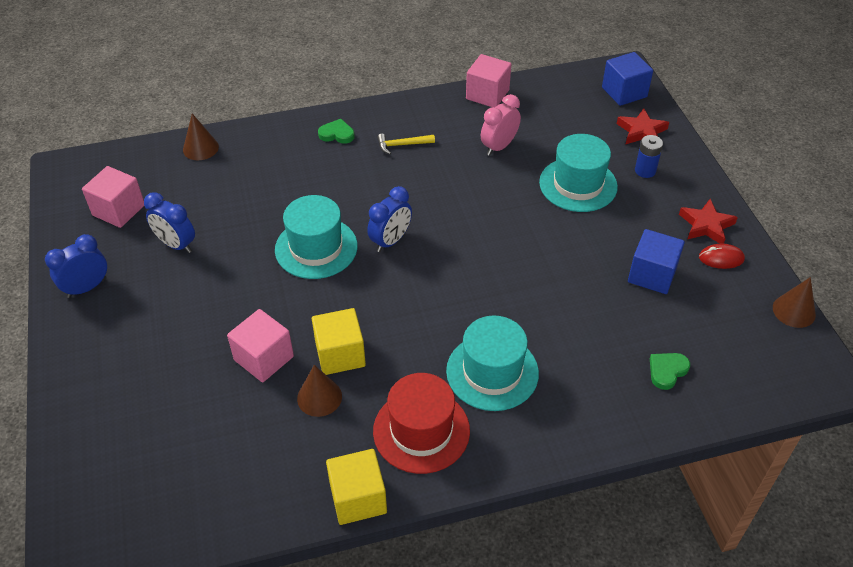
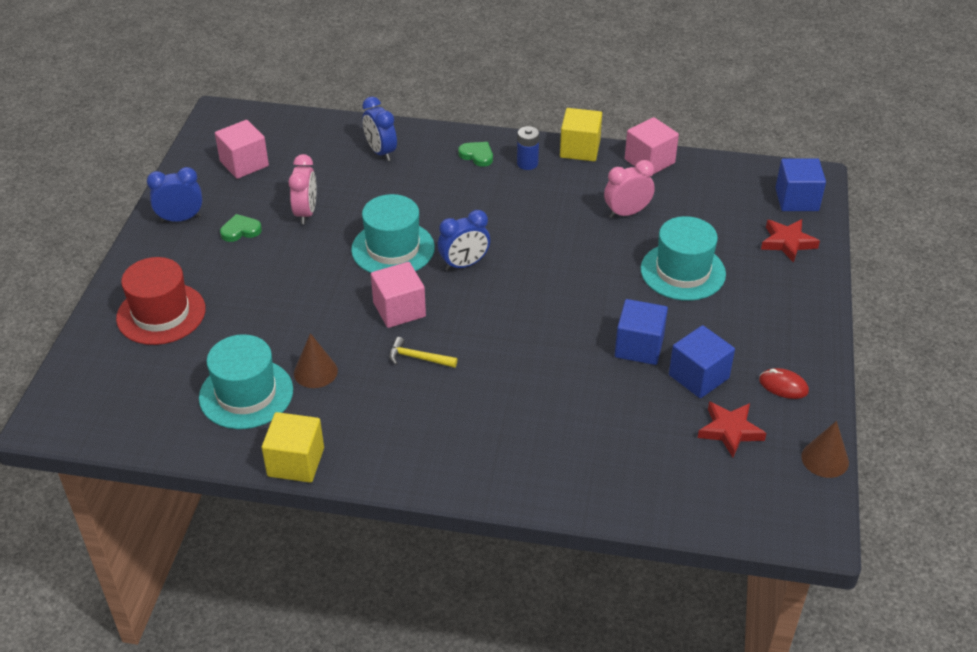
camera: 25 degrees right, 5 degrees down
blue clock [144,192,195,253] -> blue clock moved to [362,97,397,161]
brown cone [183,113,219,160] -> none
pink cube [227,309,294,382] -> pink cube moved to [371,262,426,328]
yellow cube [312,308,366,375] -> yellow cube moved to [560,108,602,161]
red hat [373,373,470,474] -> red hat moved to [116,257,206,345]
yellow hammer [377,133,435,154] -> yellow hammer moved to [389,337,458,368]
turquoise hat [446,315,539,411] -> turquoise hat moved to [199,334,293,429]
blue battery [635,135,663,178] -> blue battery moved to [517,126,539,170]
green heart [650,353,690,390] -> green heart moved to [220,214,262,242]
red star [679,199,738,244] -> red star moved to [698,401,766,457]
none -> pink clock [288,154,316,224]
none -> blue cube [615,299,668,365]

